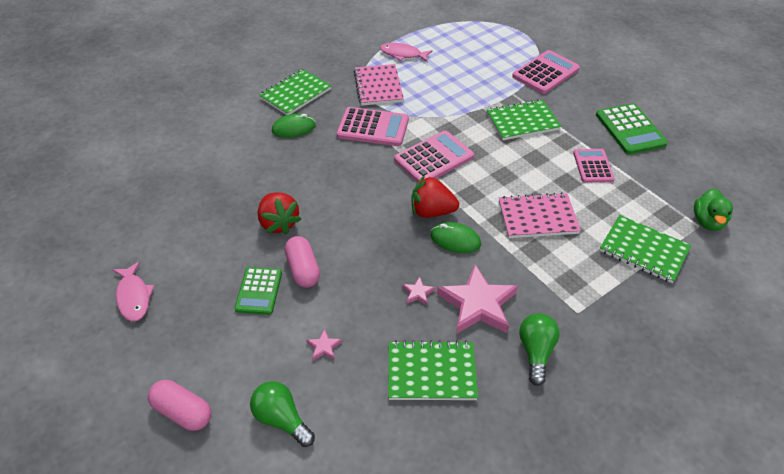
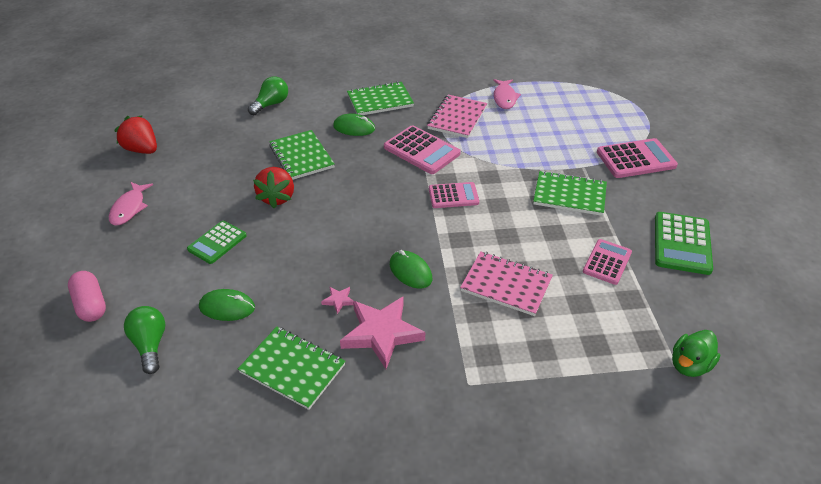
camera: 30 degrees right, 5 degrees down
pink capsule [285,236,320,288] -> none
pink star [306,329,342,361] -> green mouse [199,289,255,321]
pink fish [380,43,432,62] -> pink fish turned 135 degrees counterclockwise [493,79,521,109]
pink calculator [394,130,474,182] -> pink calculator [429,182,479,208], size x0.66
red strawberry [412,175,459,218] -> red strawberry moved to [114,115,157,154]
green light bulb [519,313,559,386] -> green light bulb moved to [248,76,288,115]
green notebook [600,215,691,283] -> green notebook moved to [269,130,335,180]

